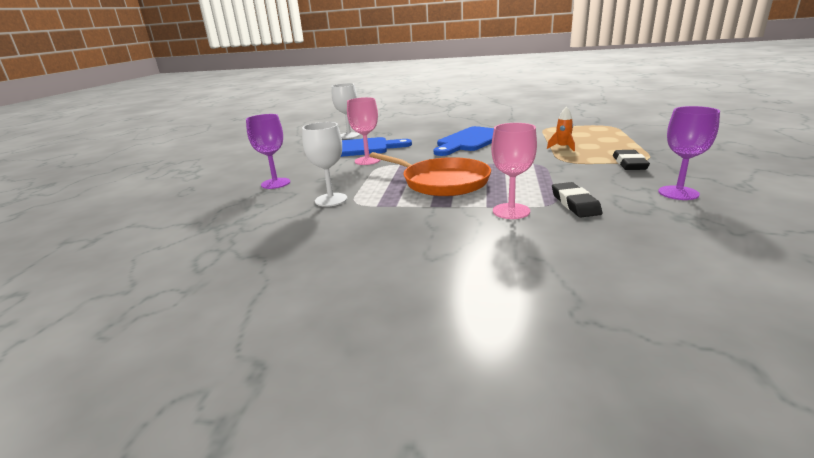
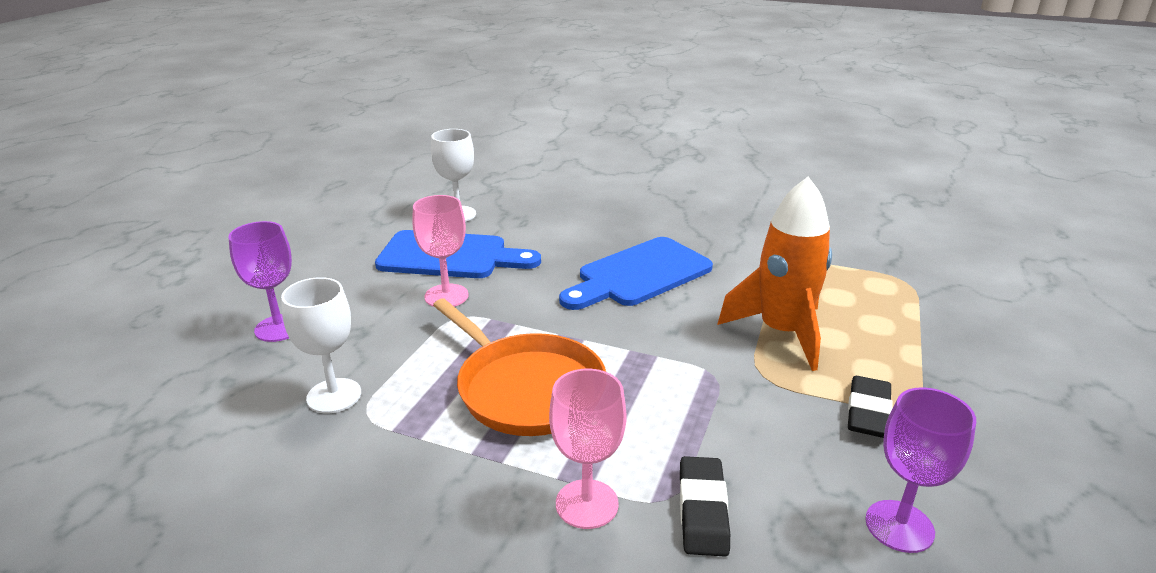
camera: 10 degrees right, 5 degrees up
orange rocket [547,107,575,151] -> orange rocket [717,177,832,371], size x2.29

